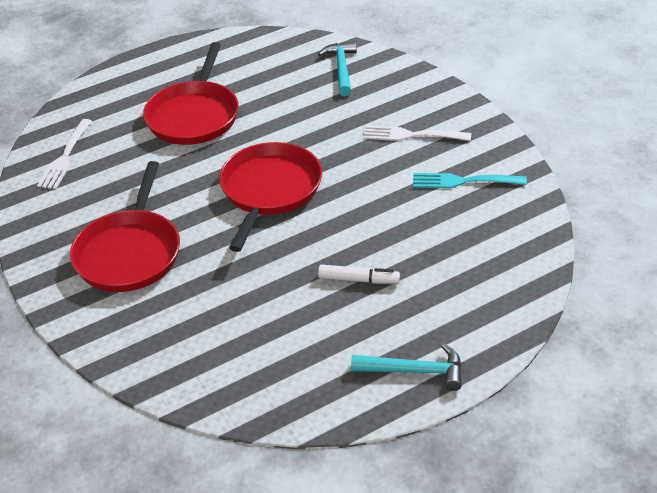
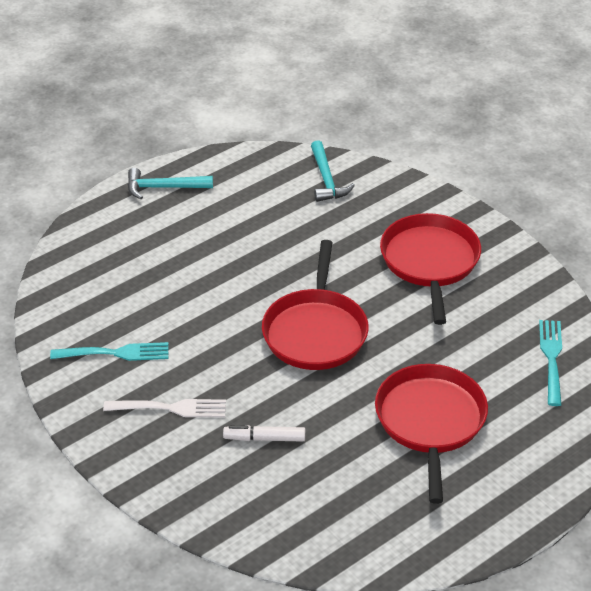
camera: 170 degrees right, 0 degrees up
white fork [37,119,92,189] -> turquoise fork [539,320,562,406]
turquoise hammer [318,41,357,96] -> turquoise hammer moved to [311,140,355,202]
white marker [318,264,400,284] -> white marker moved to [223,425,305,442]

